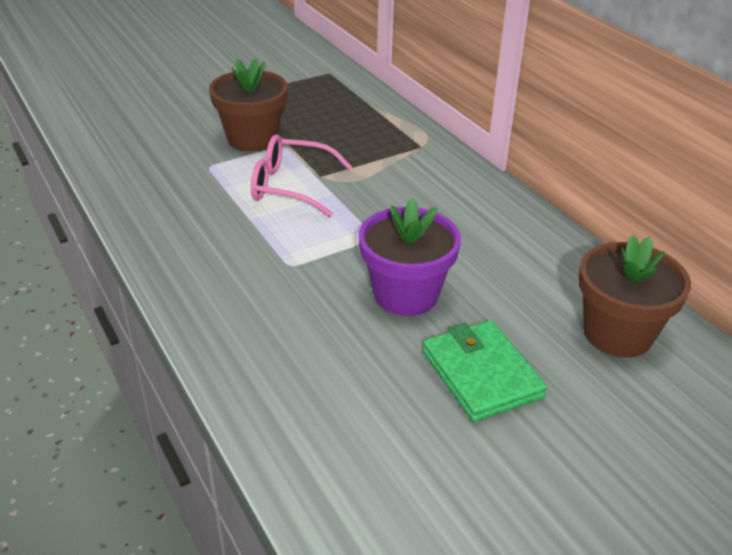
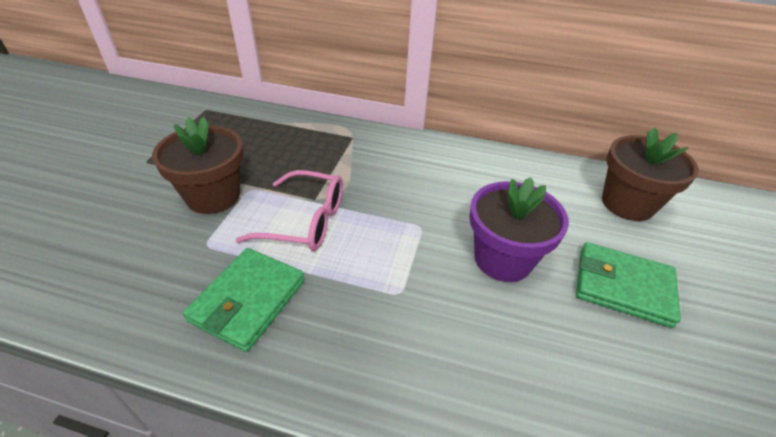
camera: 45 degrees left, 5 degrees up
pink glasses [251,135,352,217] -> pink glasses turned 135 degrees counterclockwise [236,170,343,251]
none -> green wallet [183,248,305,352]

